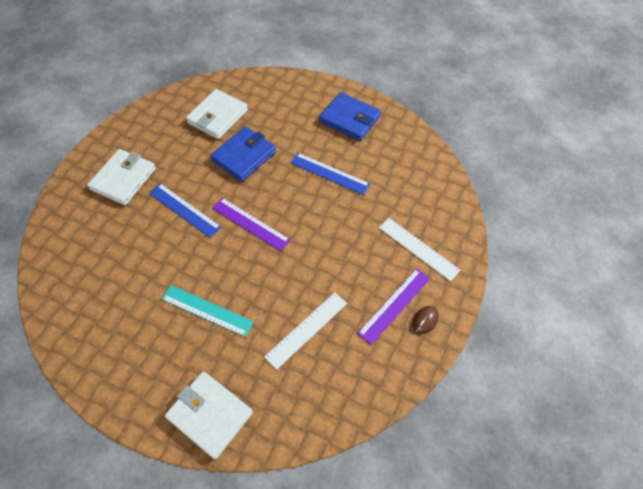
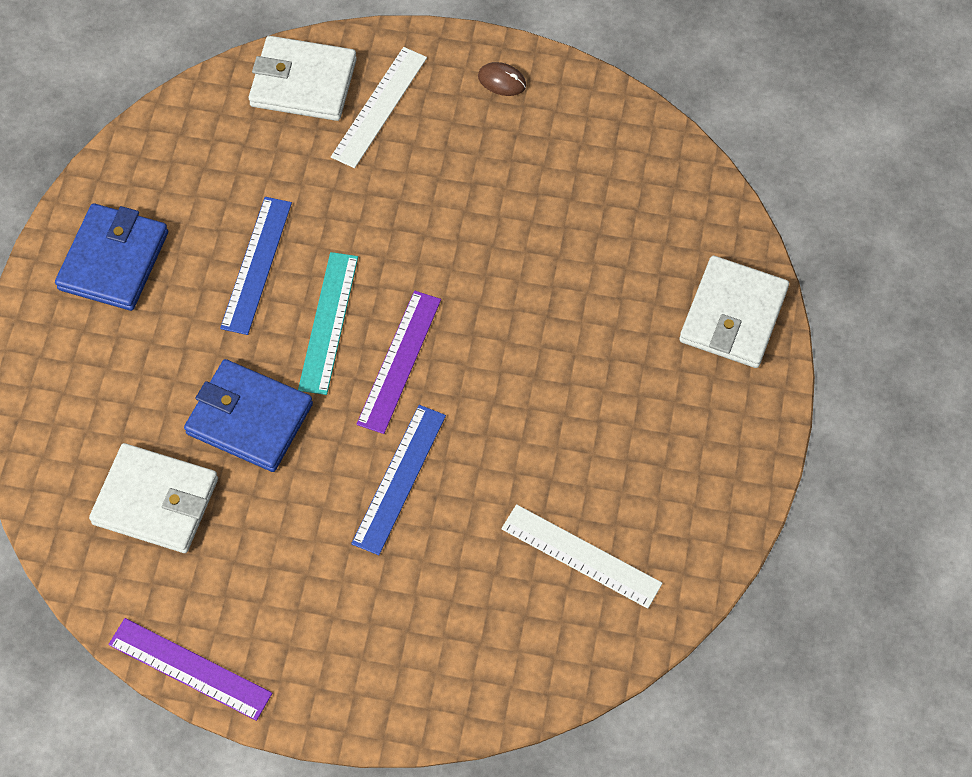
camera: 105 degrees left, 5 degrees up
white wallet [87,149,156,205] -> white wallet moved to [249,36,357,121]
turquoise ruler [162,285,254,337] -> turquoise ruler moved to [298,252,358,395]
white ruler [264,292,347,370] -> white ruler moved to [501,504,662,609]
purple ruler [357,268,430,345] -> purple ruler moved to [108,618,272,721]

